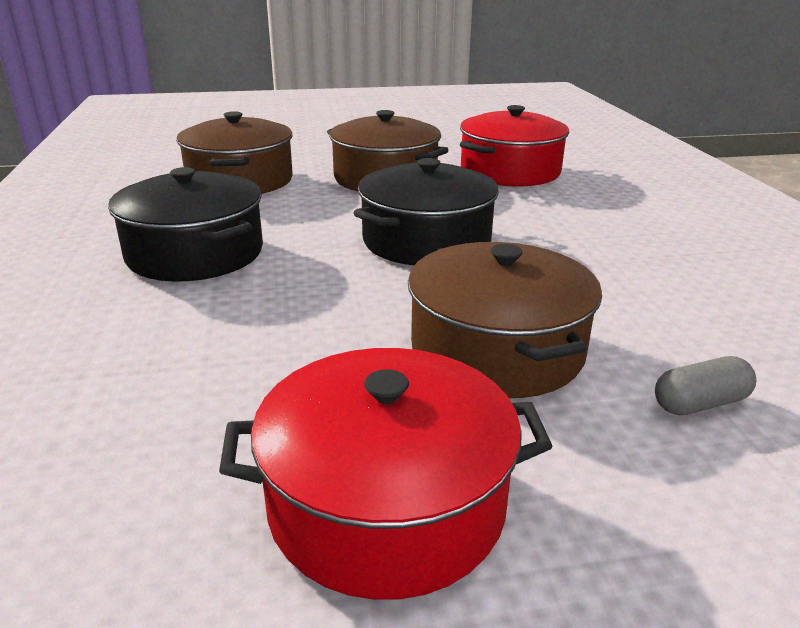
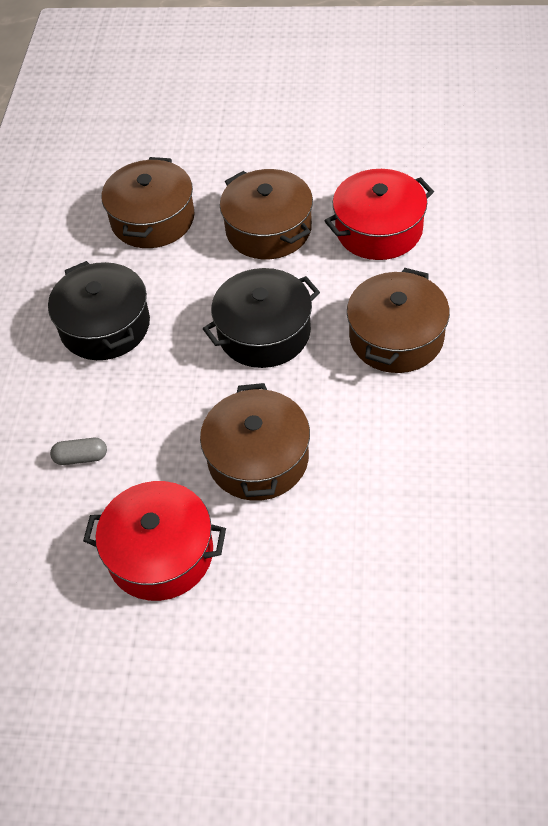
camera: 20 degrees right, 25 degrees up
grey capsule [655,356,756,415] -> grey capsule moved to [50,438,107,465]
none -> brown pot [347,268,450,373]

